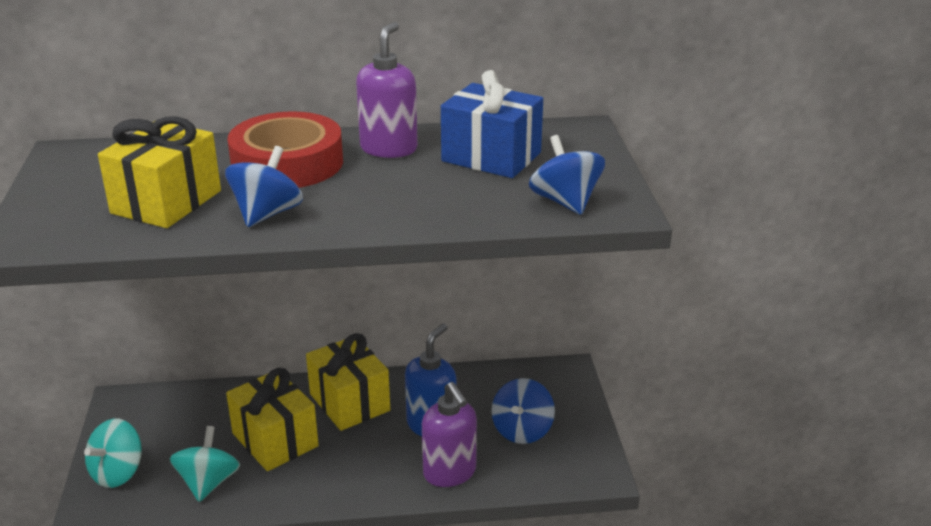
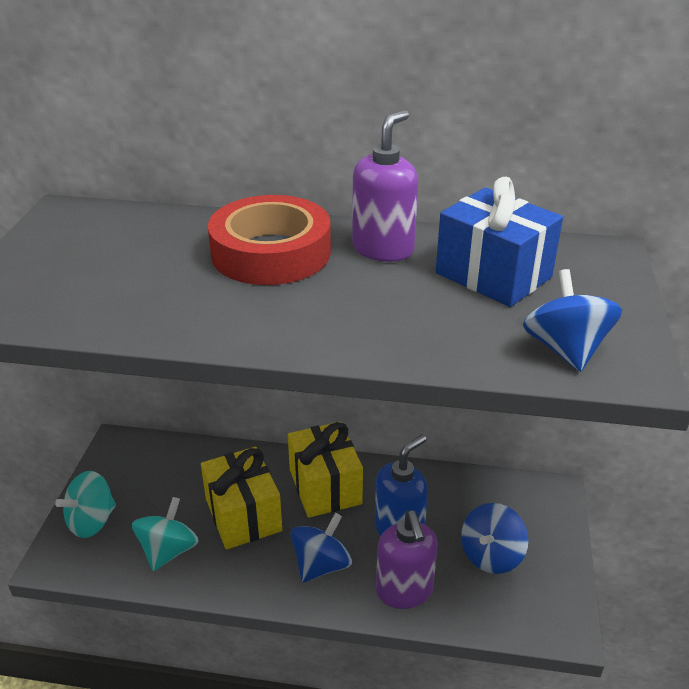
camera: 15 degrees right, 5 degrees up
yellow gift [98,116,221,228] -> none
blue spinning top [225,146,303,227] -> blue spinning top moved to [290,513,352,582]

